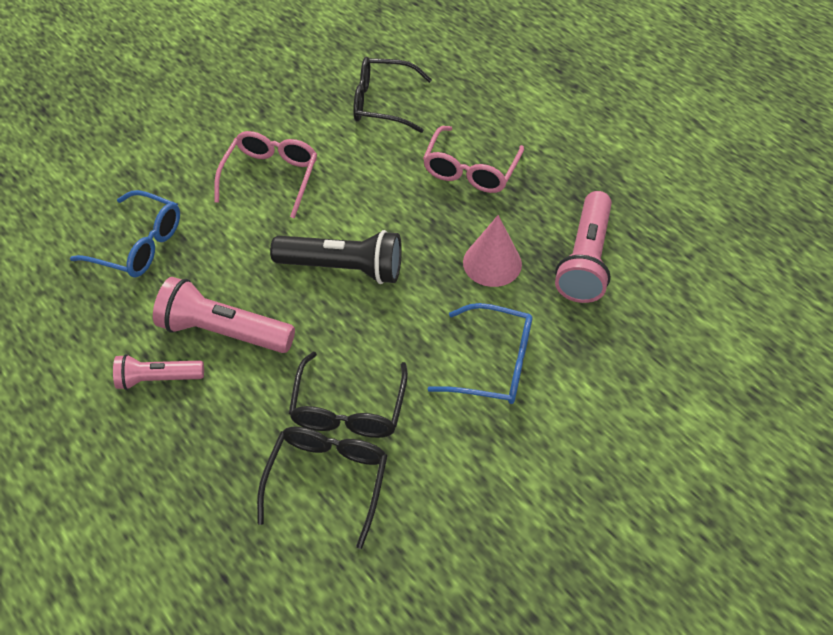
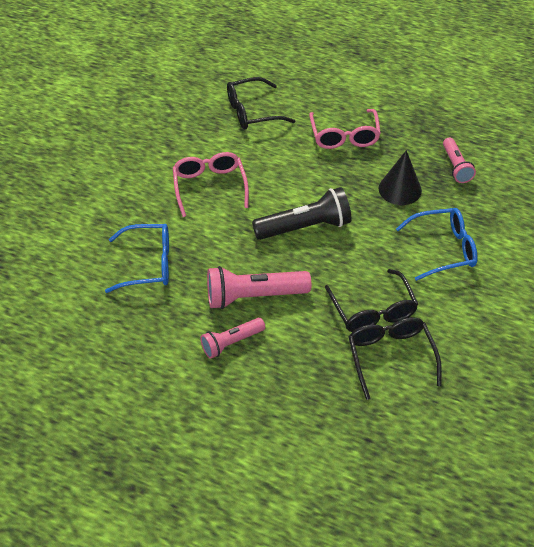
camera: 25 degrees left, 5 degrees down
pink cone [463,215,522,287] -> black cone [379,150,422,205]
pink flashlight [555,191,612,303] -> pink flashlight [443,137,476,183], size x0.61

